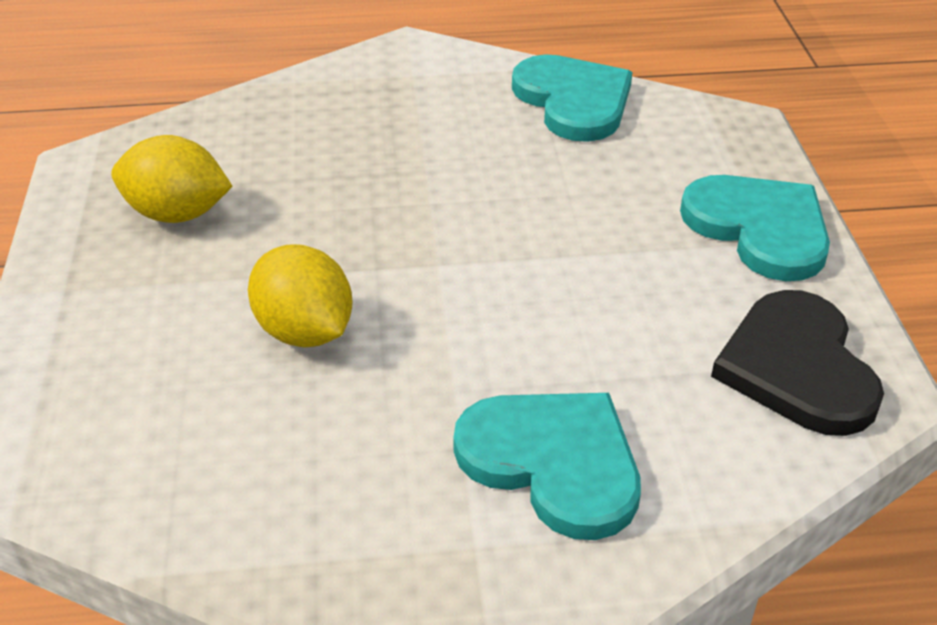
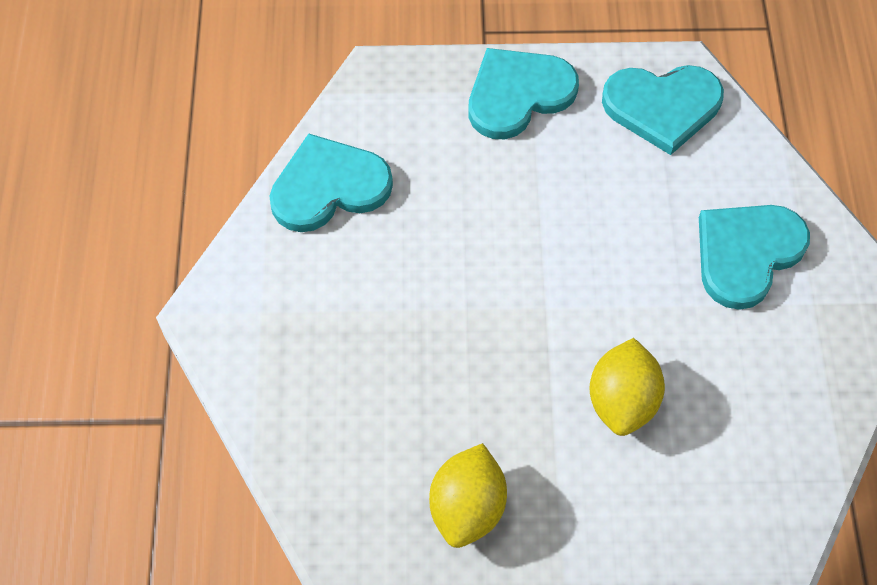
camera: 85 degrees left, 20 degrees up
yellow lemon [248,244,352,347] -> yellow lemon turned 45 degrees counterclockwise [590,338,665,436]
black heart [711,290,884,436] -> turquoise heart [602,65,724,155]

